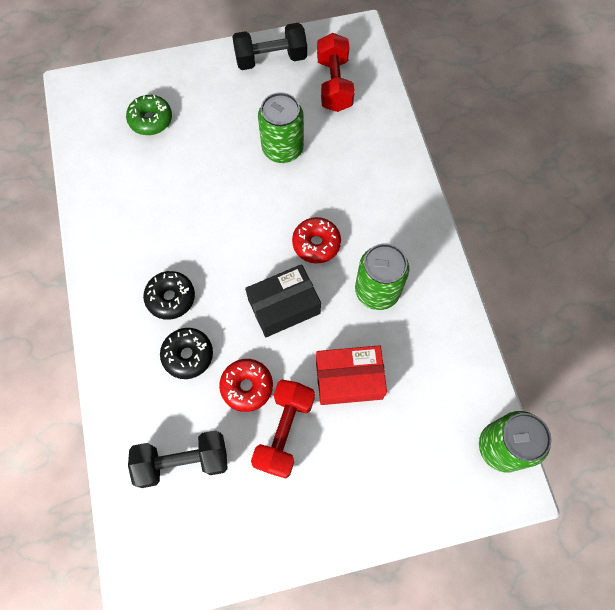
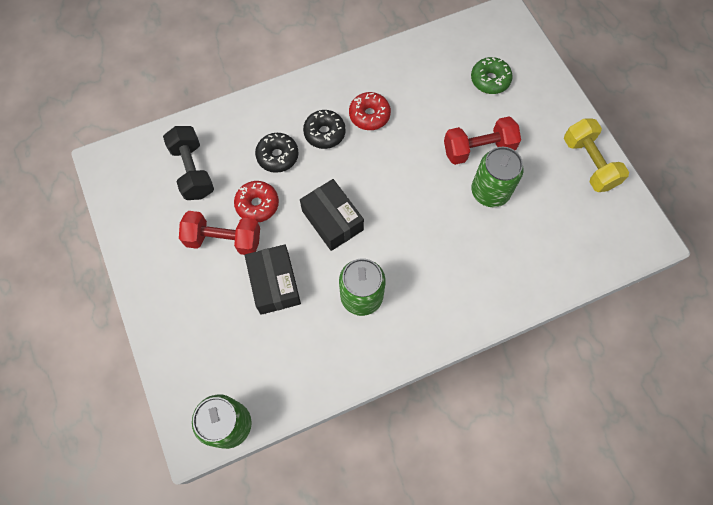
camera: 80 degrees right, 0 degrees up
black dumbbell [232,23,307,70] -> yellow dumbbell [564,119,629,192]
red donut [292,217,341,263] -> red donut moved to [349,92,391,130]
red box [316,345,387,405] -> black box [245,244,301,315]
red dumbbell [317,33,355,112] -> red dumbbell moved to [444,117,521,165]

